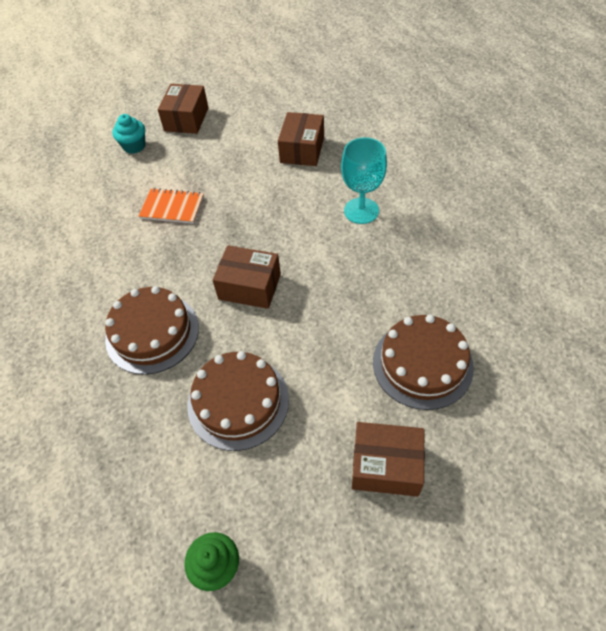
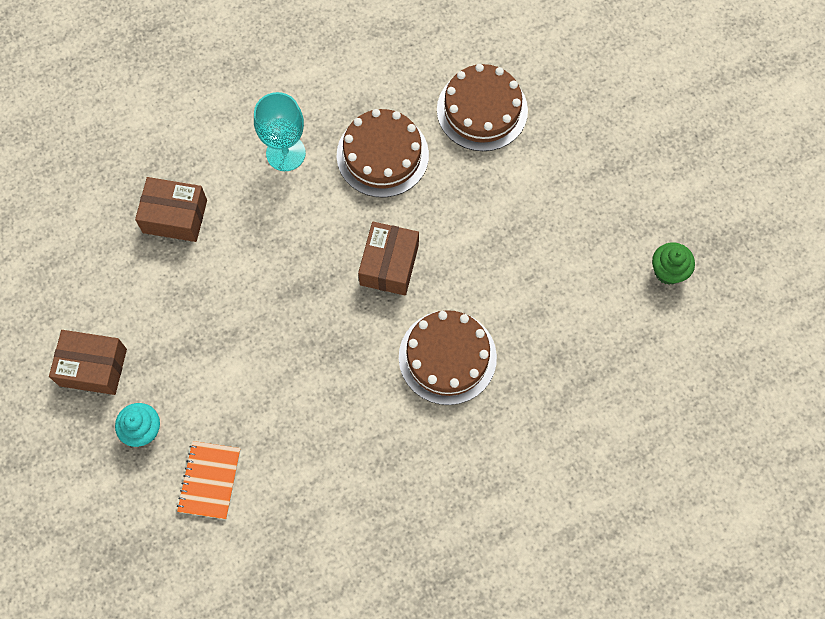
camera: 95 degrees left, 15 degrees up
orange notebook [139,188,204,224] -> orange notebook moved to [177,441,240,519]
brown cake [187,351,289,451] -> brown cake moved to [336,109,429,197]
brown box [352,422,425,497] -> none

